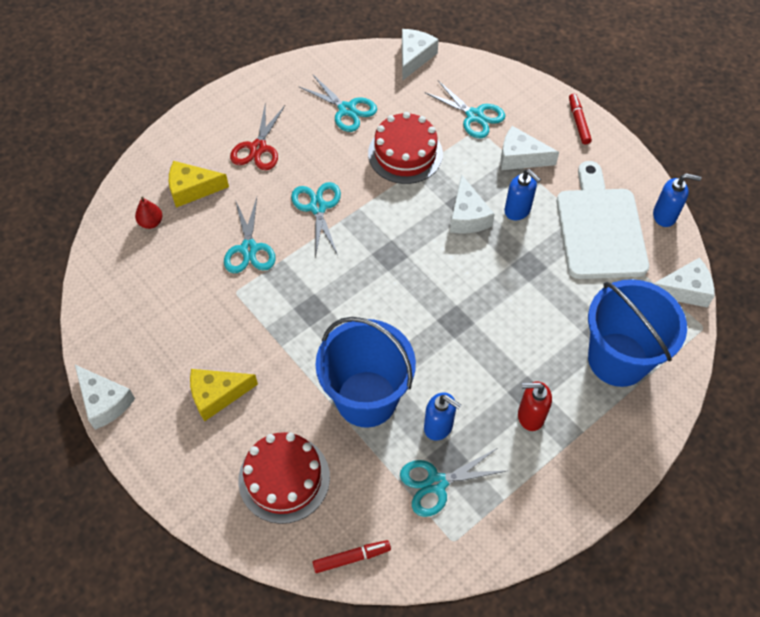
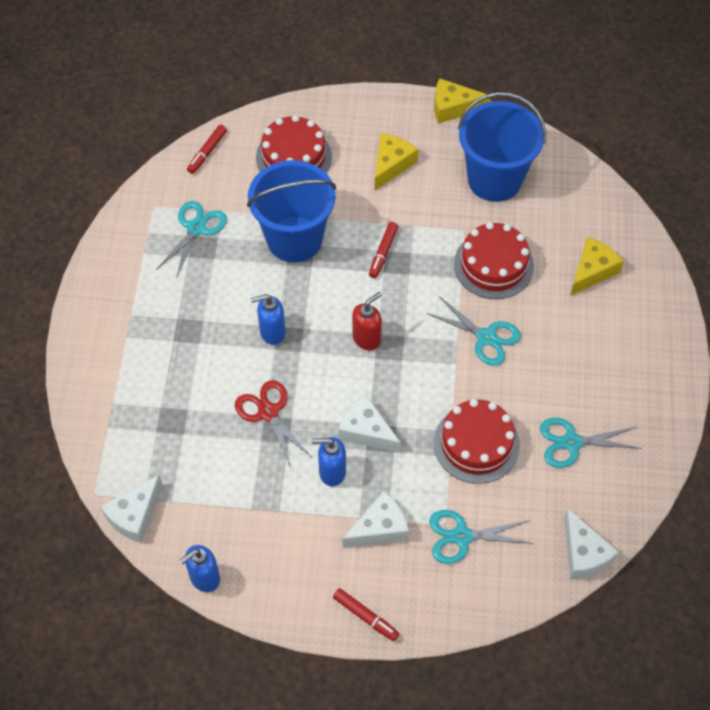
camera: 135 degrees right, 0 degrees up
white cheese [75,365,135,430] -> yellow cheese [434,78,490,124]
red pear [135,197,162,229] -> none
turquoise scissors [224,198,276,273] -> red cake [454,222,534,299]
red scissors [230,106,285,170] -> red scissors moved to [235,380,313,468]
blue soap dispenser [424,392,461,441] -> blue soap dispenser moved to [251,294,286,345]
red soap dispenser [518,381,552,431] -> red soap dispenser moved to [352,292,382,350]
white cutting board [557,161,649,279] -> none
blue bucket [588,279,687,387] -> blue bucket moved to [458,92,546,202]
none -> red marker [369,222,398,278]

